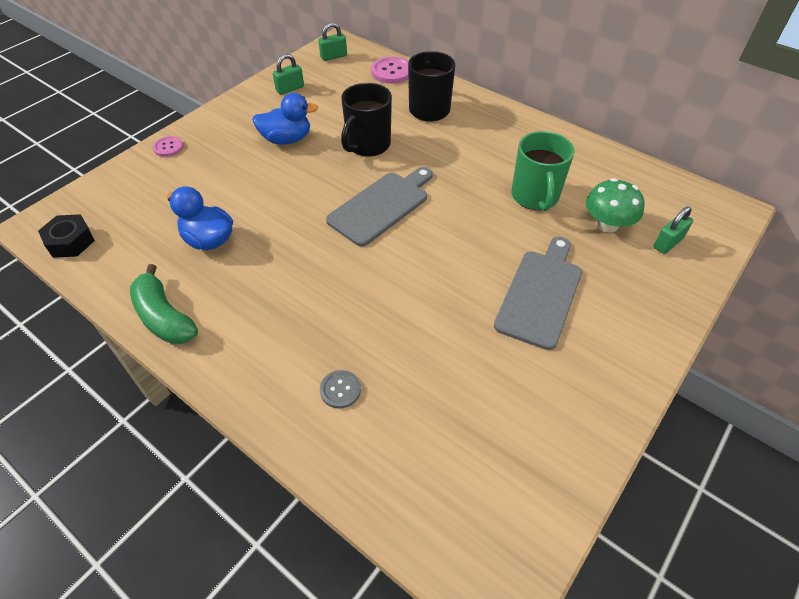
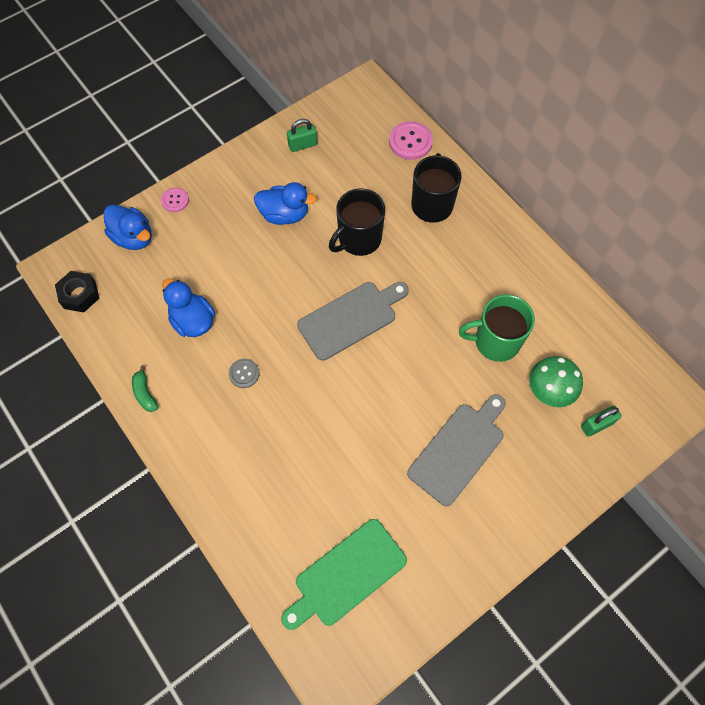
camera: 15 degrees right, 15 degrees up
green banana [130,264,198,344] -> green banana [132,366,158,412], size x0.56
green padlock [318,23,347,61] -> none
grey button [320,370,361,409] -> grey button moved to [229,359,259,388]
green mug [511,131,575,211] -> green mug turned 75 degrees clockwise [459,294,535,362]
none -> blue duck [104,205,152,250]
none -> green cutting board [281,519,407,630]

